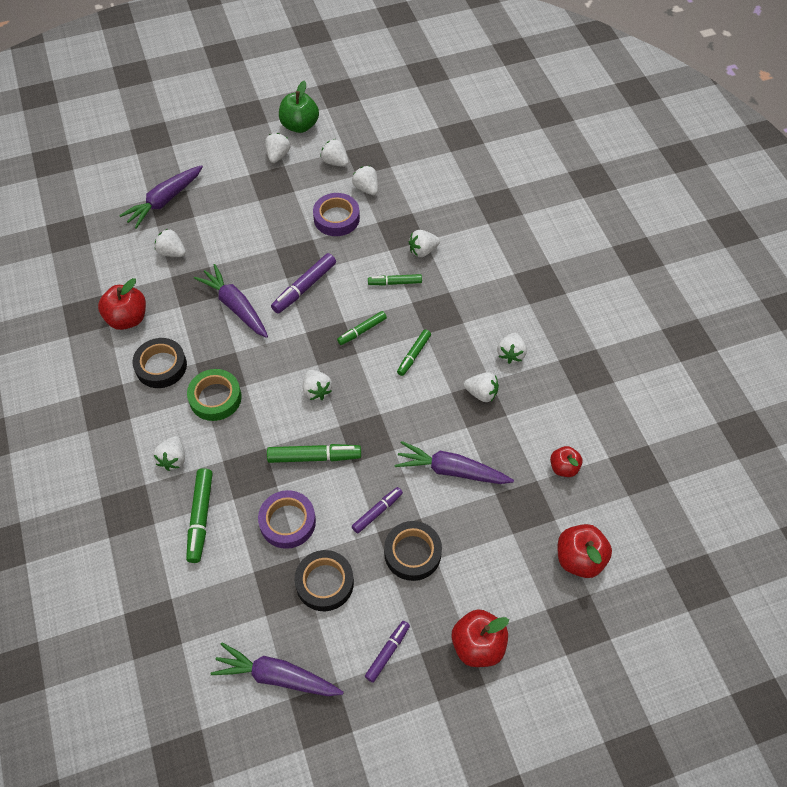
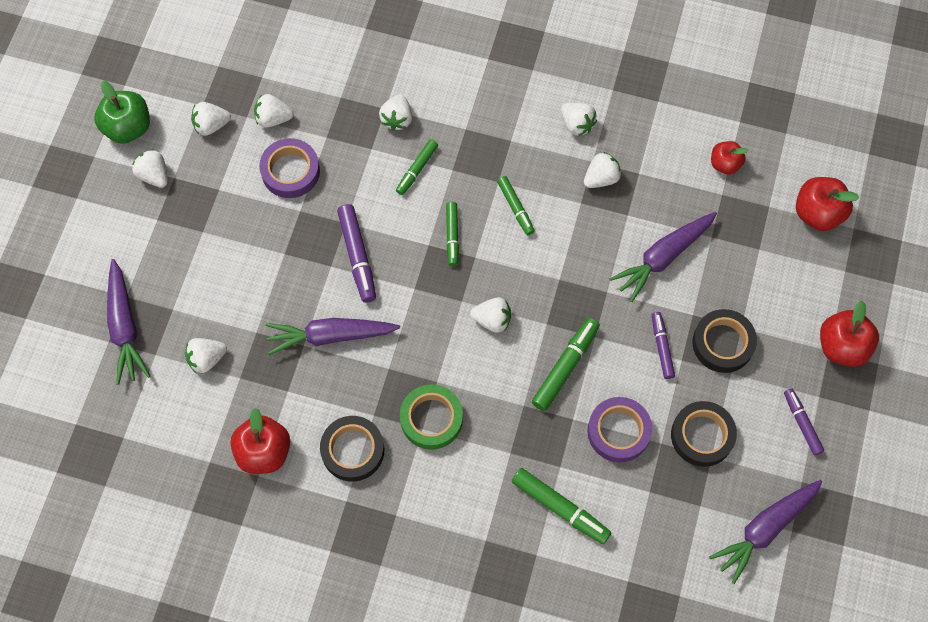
camera: 55 degrees left, 10 degrees up
white strawberry [153,436,185,471] -> none

